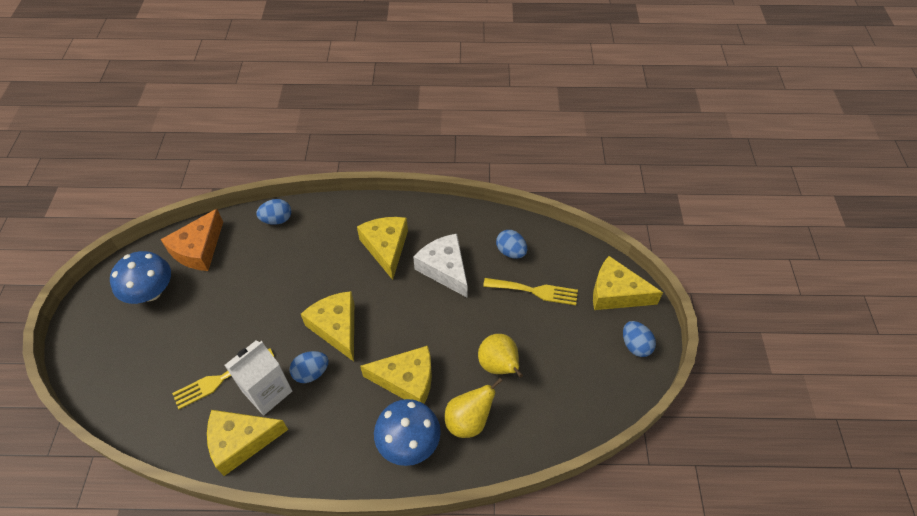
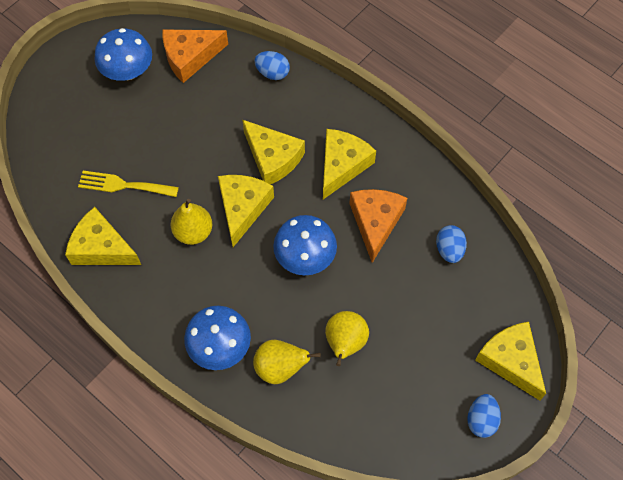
camera: 40 degrees right, 10 degrees up
white carton [225,340,292,415] -> none
blue egg [290,351,329,383] -> yellow pear [171,199,212,245]
yellow cheese [360,346,432,404] -> yellow cheese moved to [242,120,305,184]
white cheese [413,234,468,297] -> orange cheese [349,189,407,263]
yellow fork [483,278,578,305] -> none
none -> blue mushroom [273,215,337,275]

